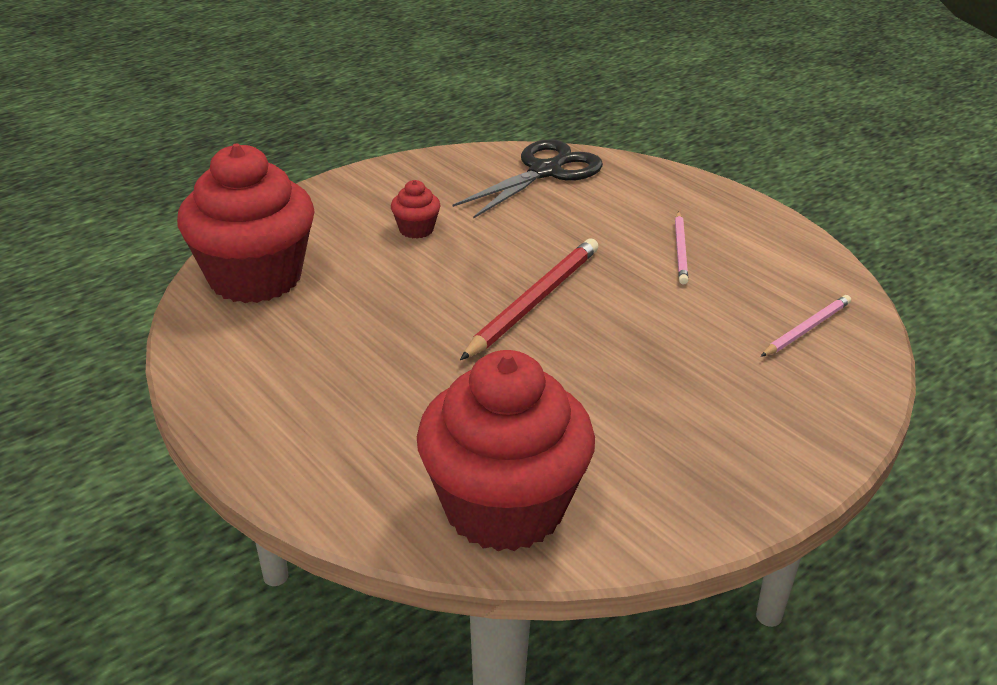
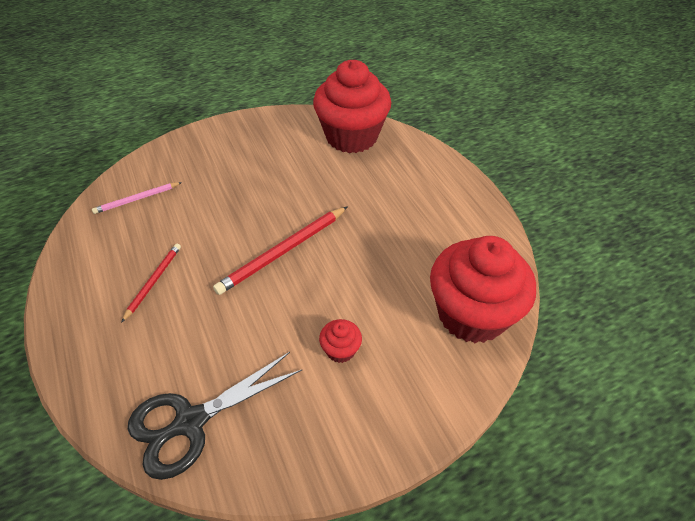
camera: 165 degrees left, 15 degrees up
pink pencil [675,211,688,285] -> red pencil [121,244,181,323]

